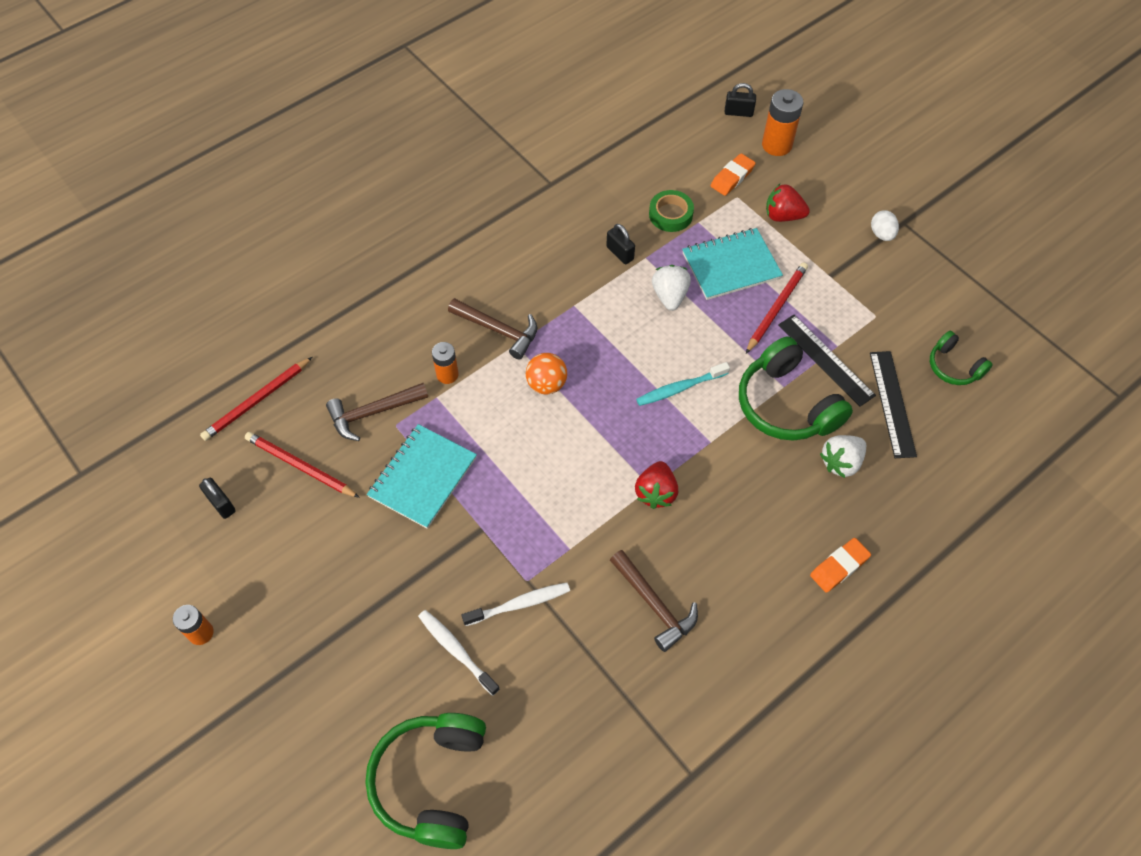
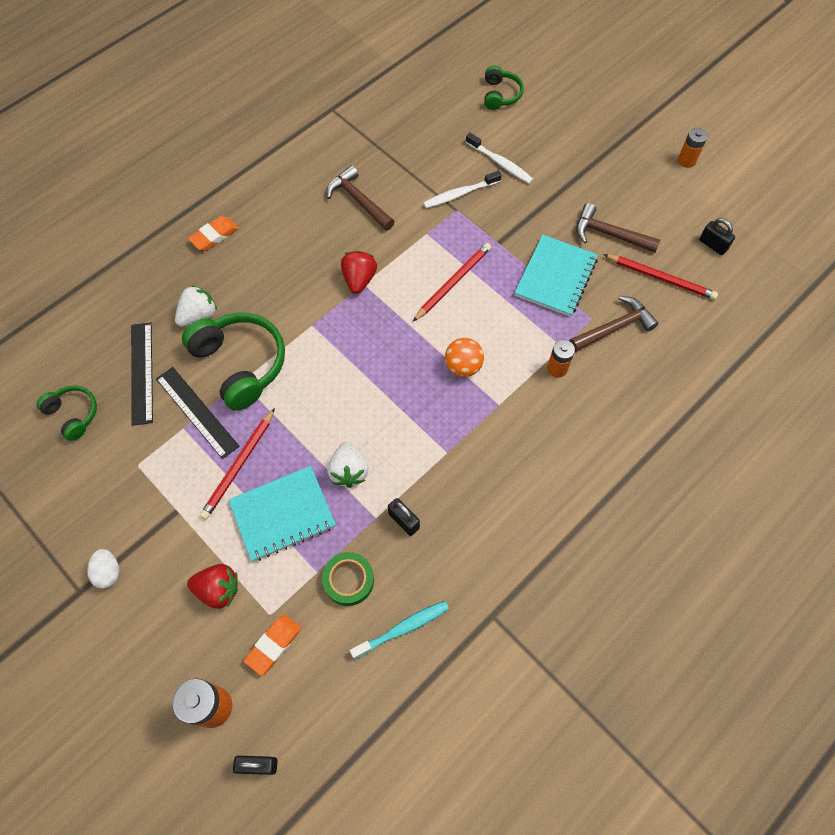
camera: 175 degrees right, 5 degrees up
red pencil [200,357,312,441] -> red pencil moved to [413,243,491,321]
green headphones [365,713,486,849] -> green headphones [484,65,524,110], size x0.55
brown hammer [448,298,538,360] -> brown hammer moved to [576,203,660,253]
turquoise toothbrush [636,362,730,406] -> turquoise toothbrush moved to [350,601,449,659]

